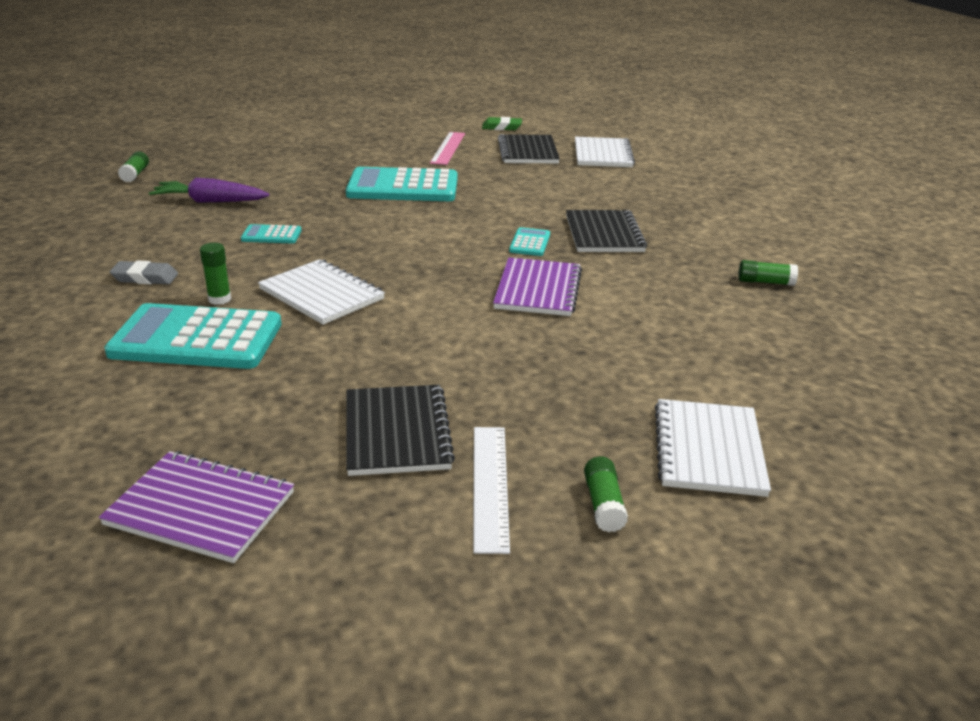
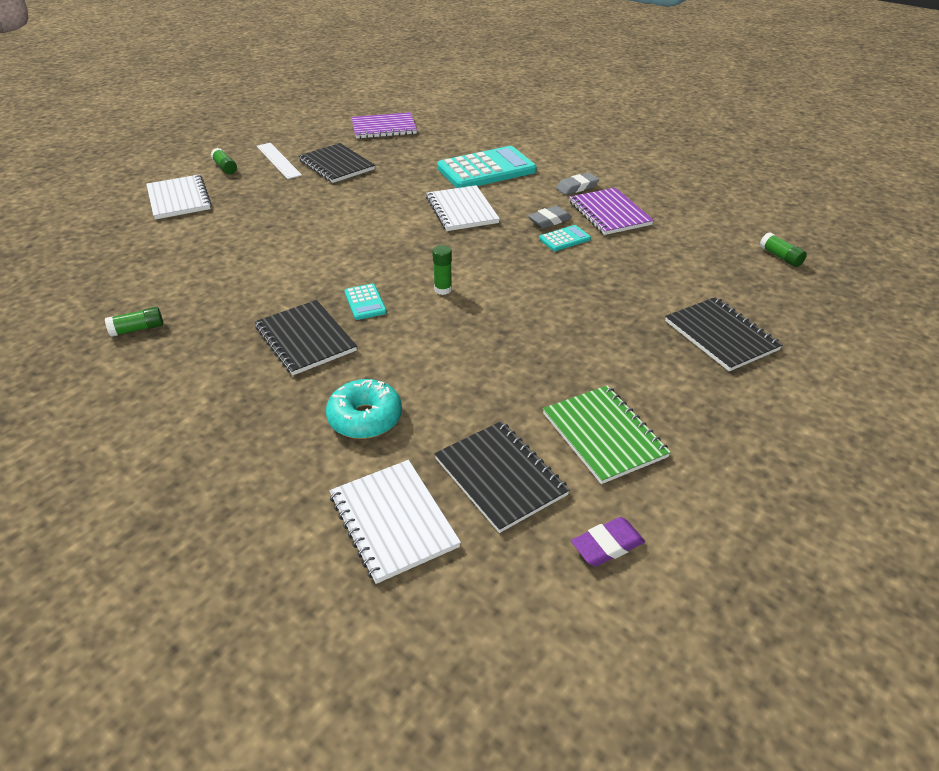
camera: 150 degrees right, 10 degrees up
purple carrot [149,178,269,203] -> none
green glue stick [200,243,231,305] -> green glue stick moved to [432,245,452,295]
white notebook [258,259,385,325] -> white notebook turned 60 degrees clockwise [426,185,500,231]
turquoise calculator [346,167,458,201] -> none
pink ruler [430,132,465,165] -> green notebook [543,385,671,484]
green eraser [482,117,522,130] -> purple eraser [571,517,645,566]
purple notebook [493,257,582,316] -> purple notebook moved to [569,188,654,235]
none -> turquoise donut [326,379,402,439]
none -> grey eraser [528,206,572,228]
none -> black notebook [665,297,783,371]

